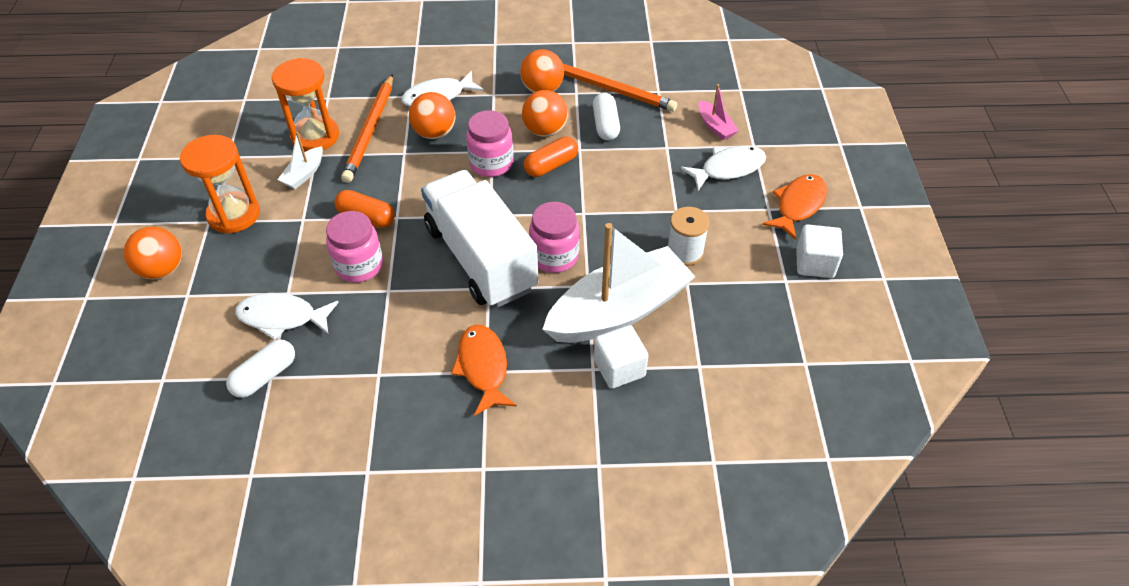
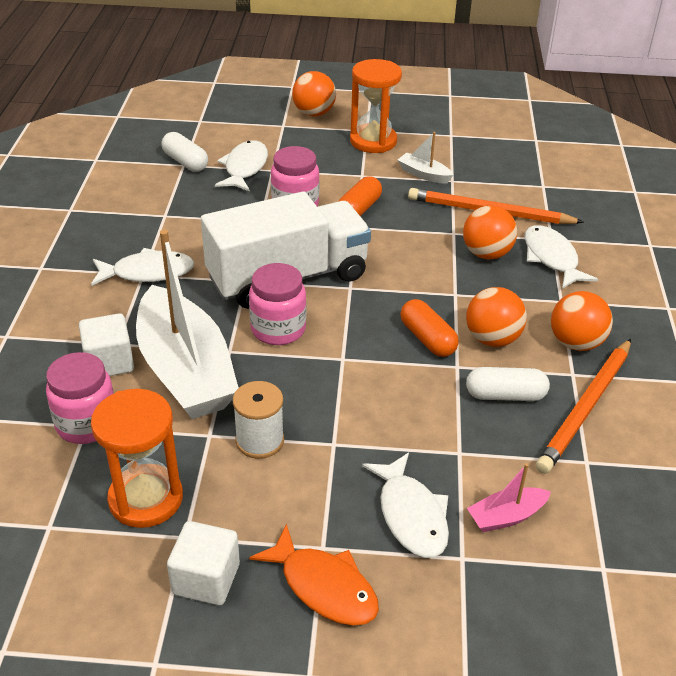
camera: 95 degrees right, 10 degrees down
orange hourglass [272,58,339,152] -> orange hourglass moved to [91,389,183,528]
orange fish [451,325,517,416] -> white fish [91,248,194,286]
pink jar [466,110,513,177] -> pink jar moved to [46,352,114,444]

